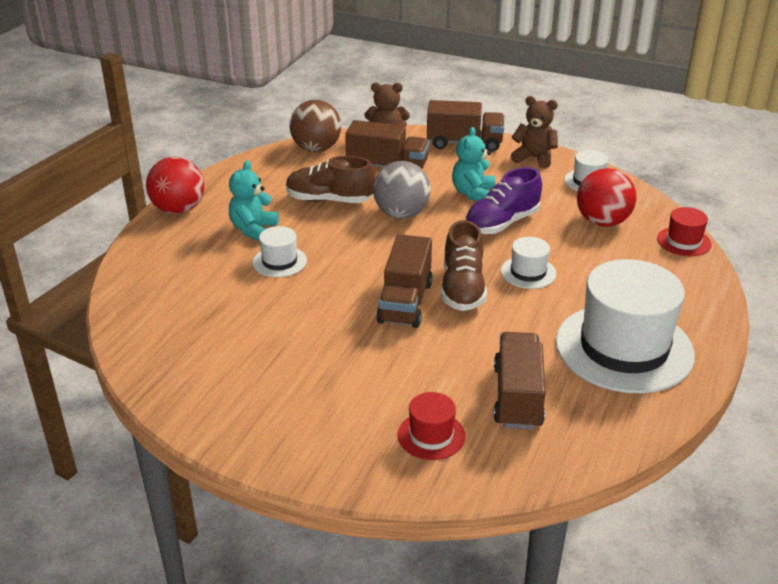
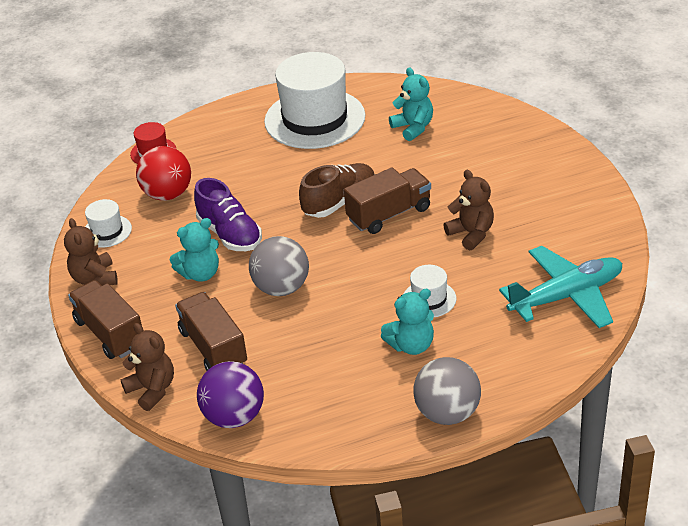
camera: 130 degrees left, 5 degrees up
red ball [146,157,204,214] -> grey ball [413,357,481,425]
brown shoe [286,156,376,203] -> none
brown ball [290,100,341,152] -> purple ball [197,361,264,428]
red hat [398,392,465,460] -> none
purple shoe [465,167,542,234] -> purple shoe turned 45 degrees clockwise [194,178,262,251]
brown truck [494,332,545,430] -> turquoise teddy bear [389,68,433,141]
white hat [501,237,556,289] -> none
none -> brown teddy bear [443,170,494,250]
none -> turquoise plane [499,246,622,328]

